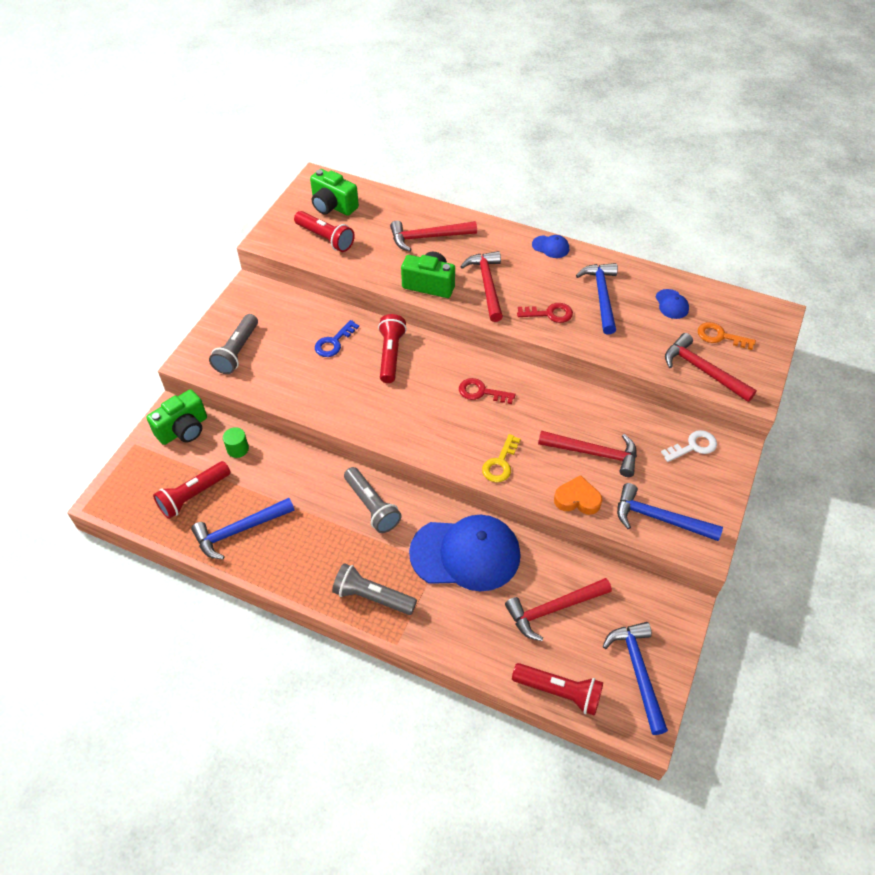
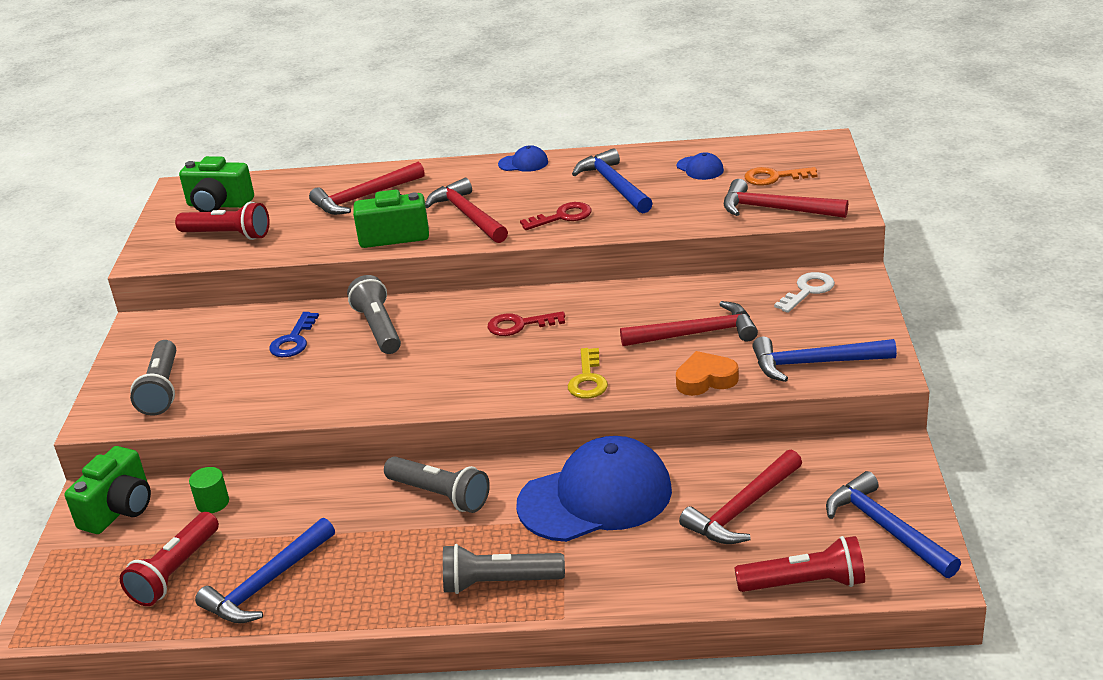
camera: 20 degrees left, 20 degrees down
red flashlight [378,314,407,383] -> grey flashlight [347,275,401,354]

